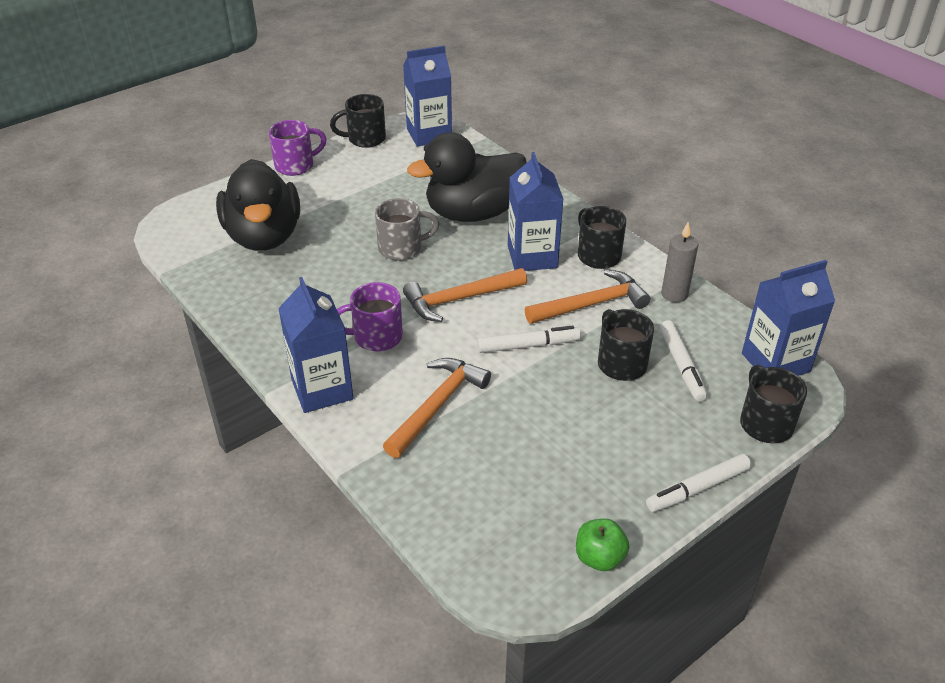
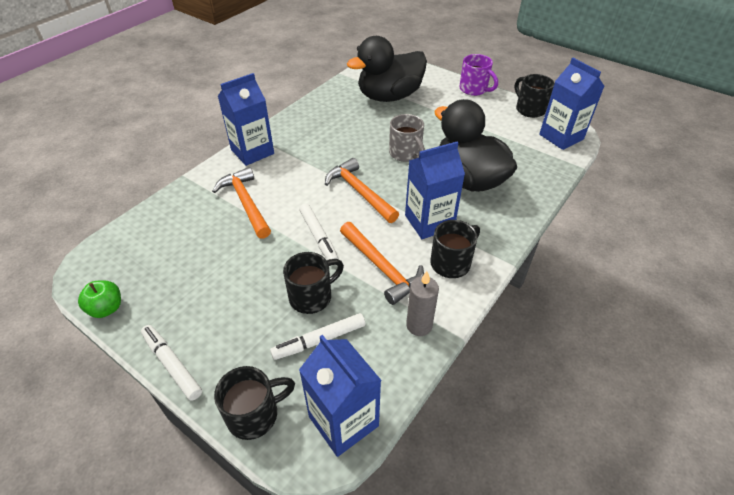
camera: 75 degrees right, 5 degrees up
purple mug [337,282,403,351] -> none
orange hammer [383,358,491,458] -> orange hammer turned 135 degrees counterclockwise [212,167,271,239]

